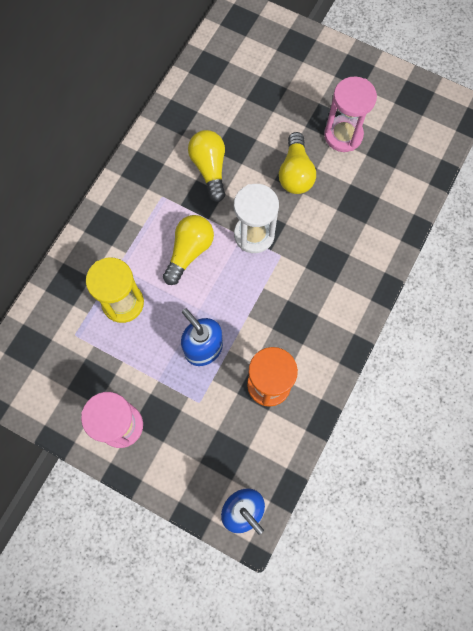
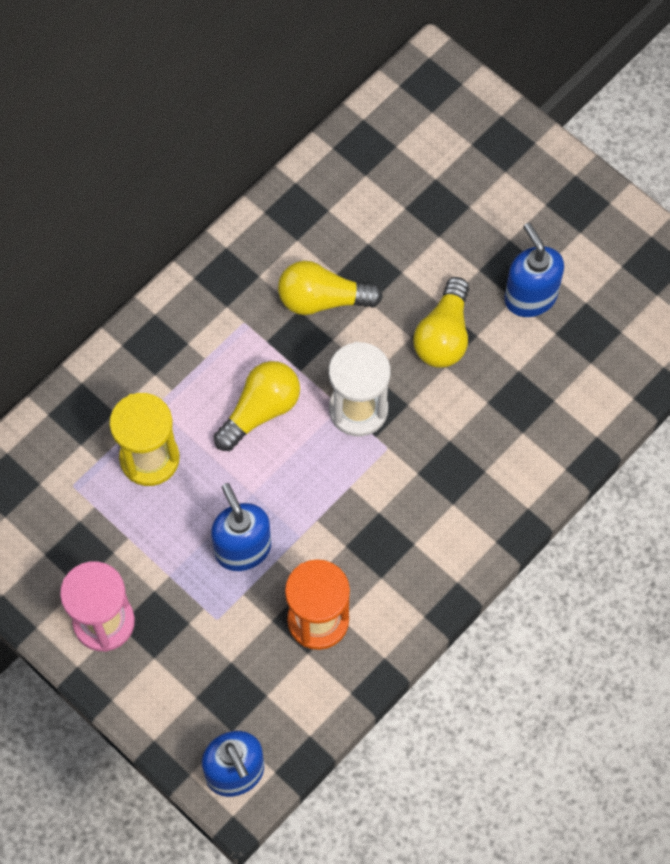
camera: 15 degrees right, 5 degrees down
yellow light bulb [188,130,225,202] -> yellow light bulb turned 90 degrees counterclockwise [278,261,383,315]
pink hourglass [324,76,377,152] -> blue soap dispenser [504,223,564,317]

